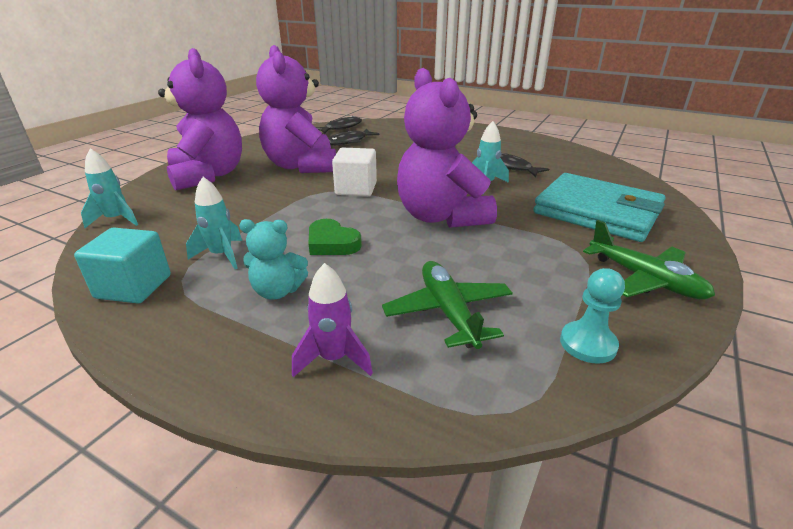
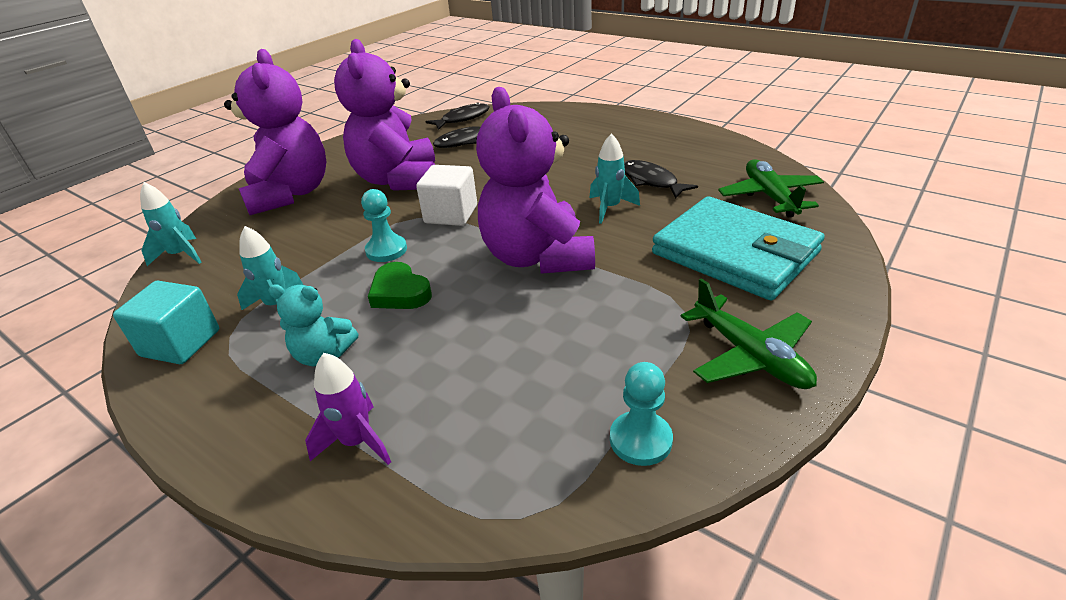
camera: 10 degrees right, 5 degrees up
green plane [382,261,513,349] -> green plane moved to [718,159,824,218]
none -> turquoise pawn [361,189,407,262]

